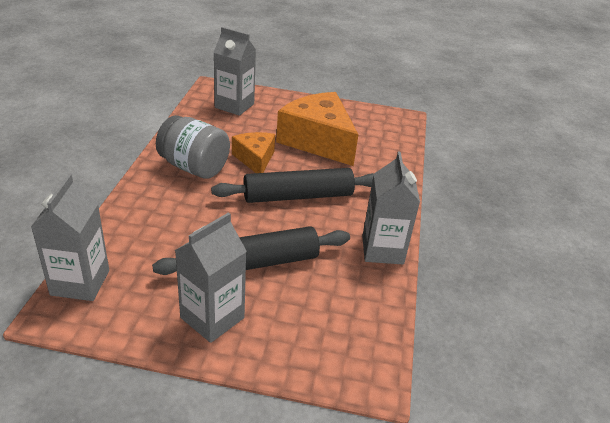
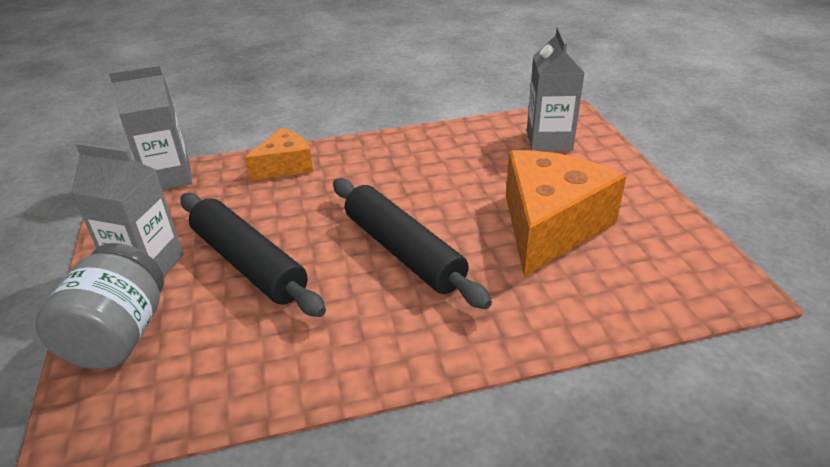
camera: 70 degrees right, 0 degrees up
grey jar [156,115,230,179] -> grey jar moved to [35,243,164,369]
orange cheese [232,132,275,173] -> orange cheese moved to [245,128,313,181]
grey carton [362,152,420,264] -> none

